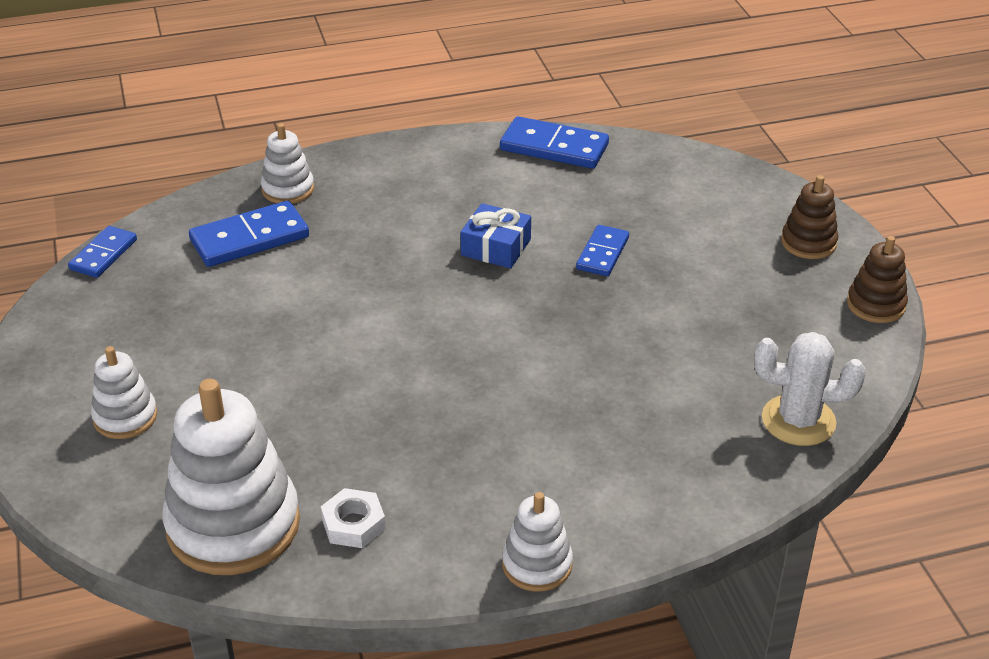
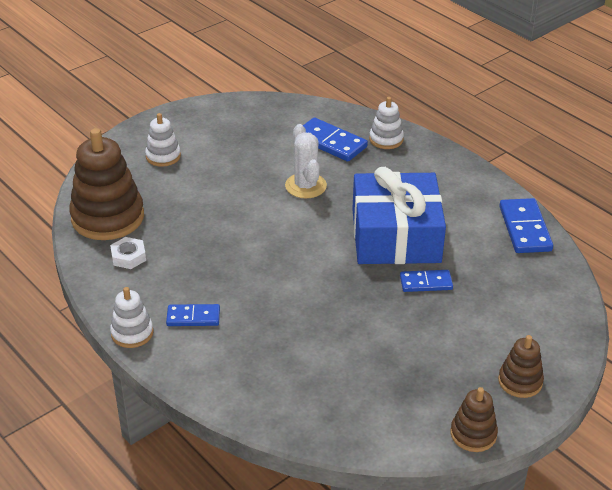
camera: 65 degrees right, 0 degrees up
blue domino [68,226,137,278] -> blue domino moved to [166,304,220,326]
white stacking toy [162,379,300,575] -> brown stacking toy [69,128,144,240]
blue gift [460,203,531,269] -> blue gift [352,167,446,264], size x2.27
white cactus [754,332,866,446] -> white cactus moved to [285,124,327,198]

